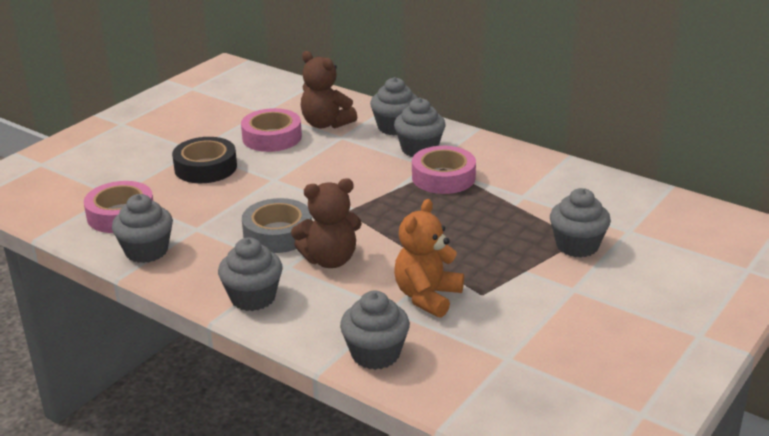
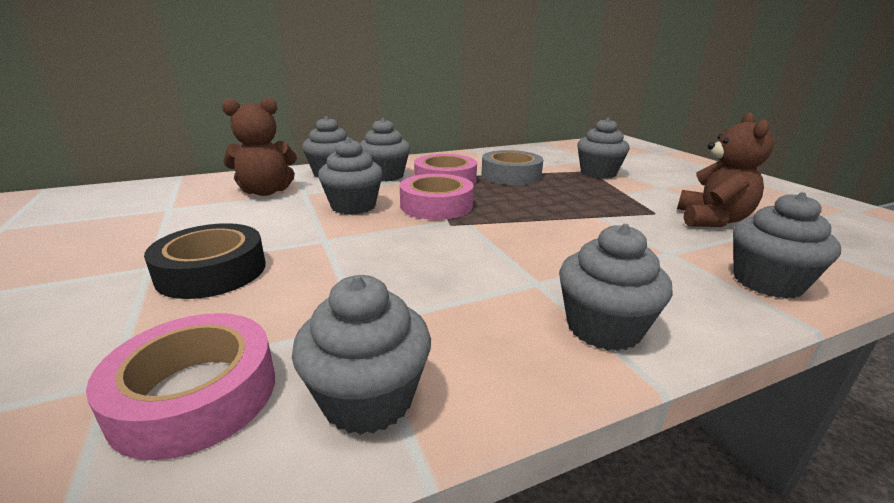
camera: 60 degrees left, 5 degrees down
pink tape [241,108,302,152] -> pink tape moved to [400,174,474,220]
grey tape [242,198,312,253] -> grey tape moved to [481,150,543,185]
brown teddy bear [291,178,362,268] -> brown teddy bear moved to [677,113,774,227]
orange teddy bear [394,199,464,318] -> none
none -> grey cupcake [318,138,383,215]

